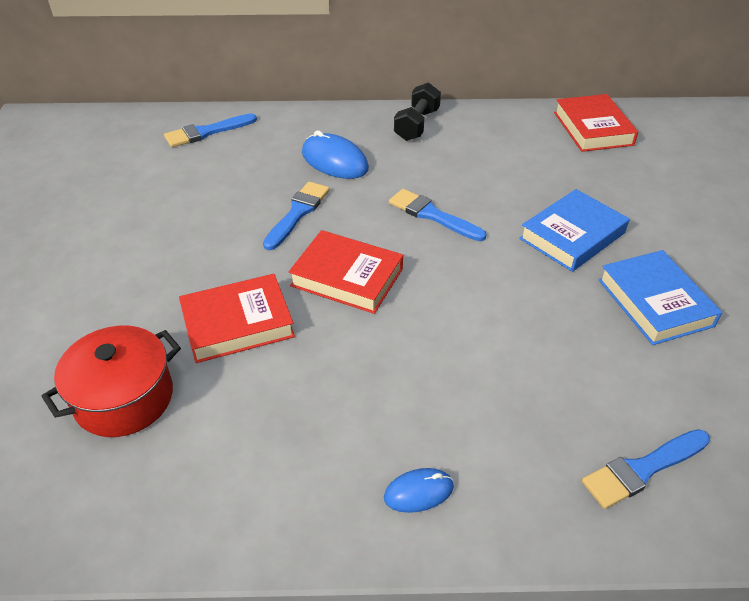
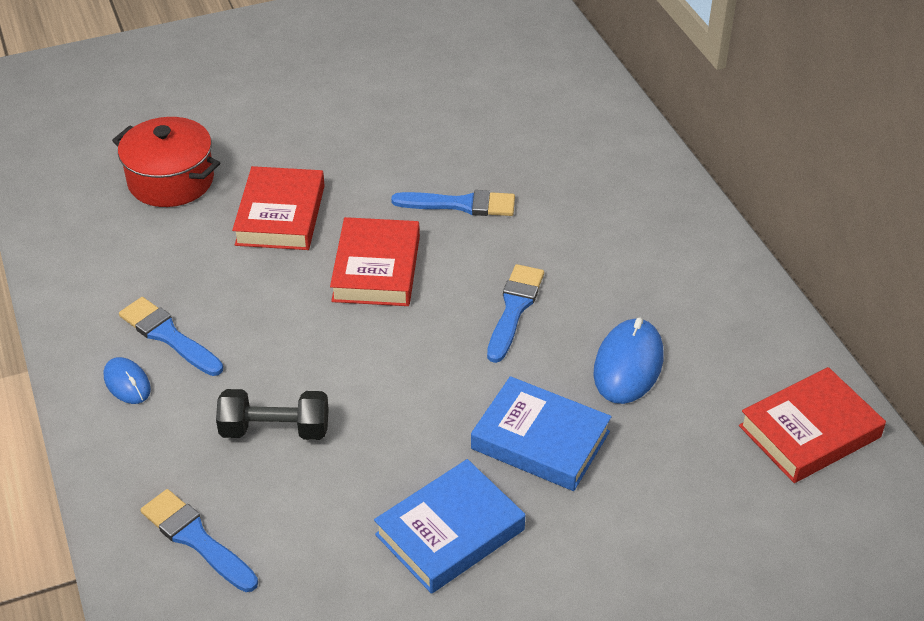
camera: 70 degrees right, 0 degrees up
blue brush [164,113,257,147] -> blue brush moved to [119,297,223,376]
red book [179,274,295,363] -> red book turned 45 degrees clockwise [232,166,325,250]
blue mouse [302,130,369,179] -> blue mouse moved to [593,318,663,404]
black dumbbell [394,82,441,141] -> black dumbbell moved to [216,389,329,440]

